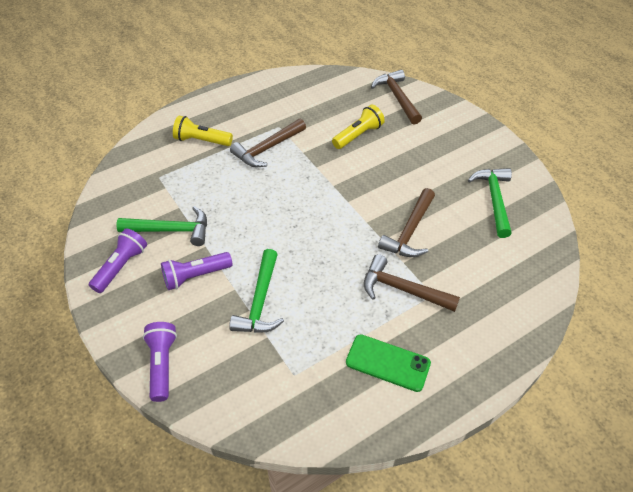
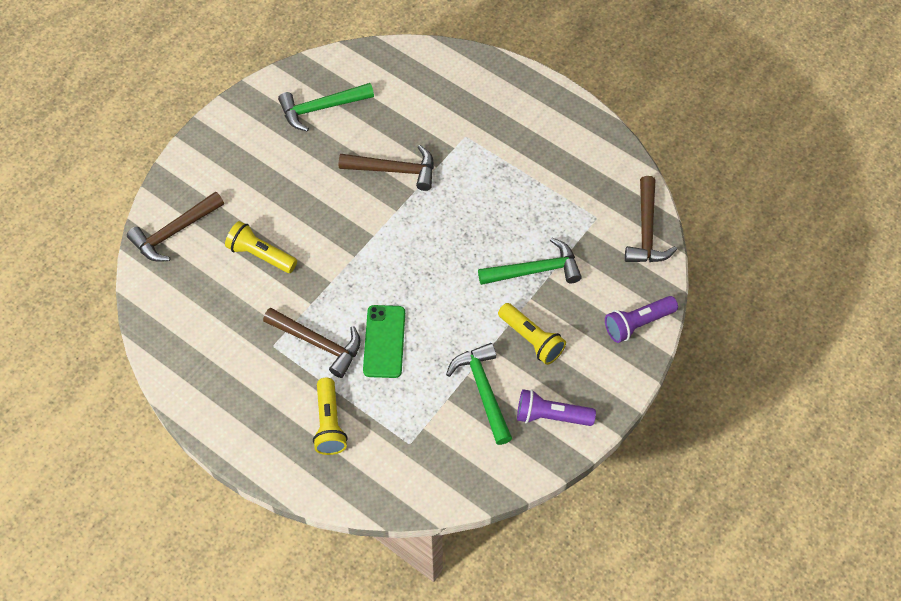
camera: 110 degrees left, 10 degrees up
purple flashlight [161,252,232,290] -> yellow flashlight [498,303,566,365]
green phone [346,334,431,392] -> green phone moved to [363,305,405,378]
brown hammer [364,254,460,312] -> brown hammer moved to [625,176,677,262]

